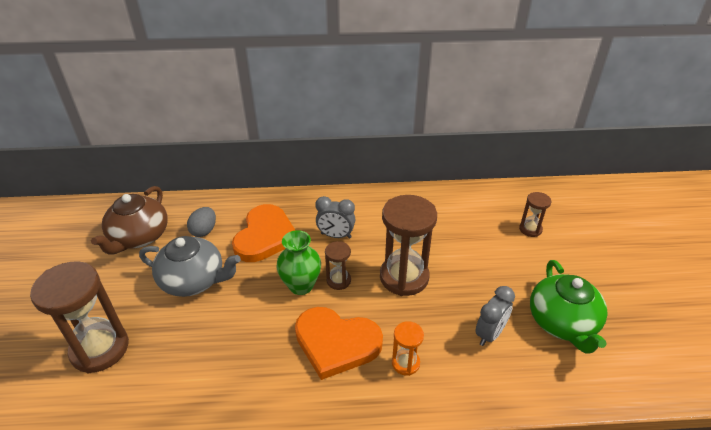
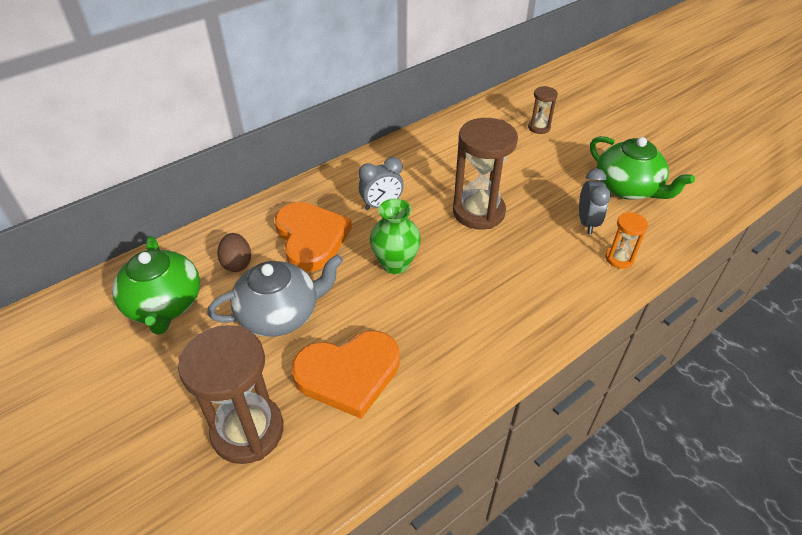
camera: 35 degrees left, 5 degrees up
brown teapot [91,186,168,255] -> green teapot [112,236,200,335]
grey egg [187,207,216,237] -> brown egg [217,233,251,272]
orange heart [295,307,383,380] -> orange heart moved to [292,331,400,419]
brown hourglass [325,241,351,290] -> none
orange hourglass [392,321,424,376] -> orange hourglass moved to [605,212,648,269]

